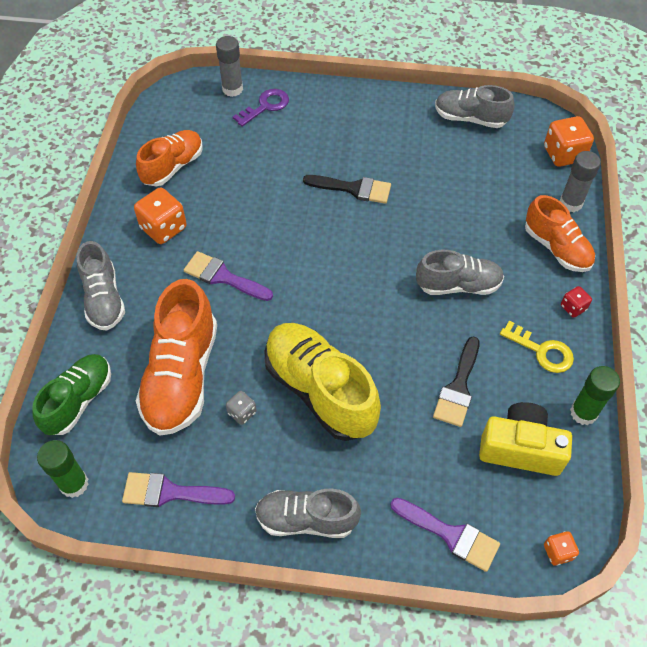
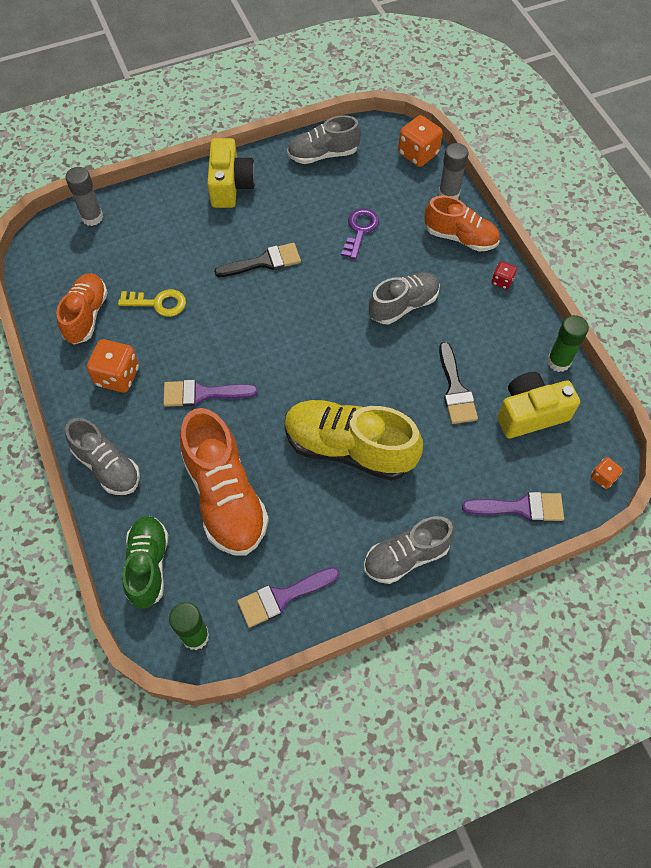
camera: 30 degrees left, 5 degrees up
grey dice [226,391,257,425] -> none
purple key [233,89,289,127] -> purple key moved to [341,208,379,260]
yellow key [500,321,574,373] -> yellow key moved to [118,289,186,317]
none -> yellow camera [207,138,255,208]

